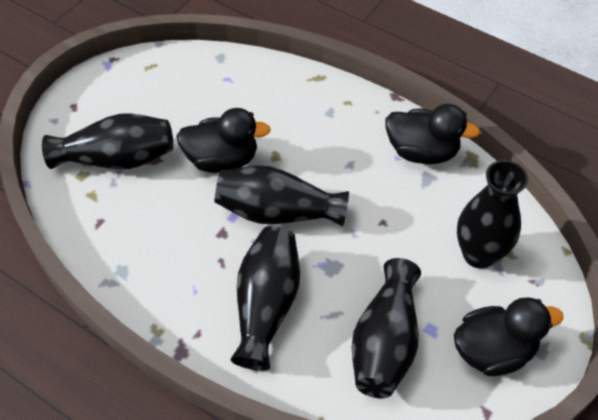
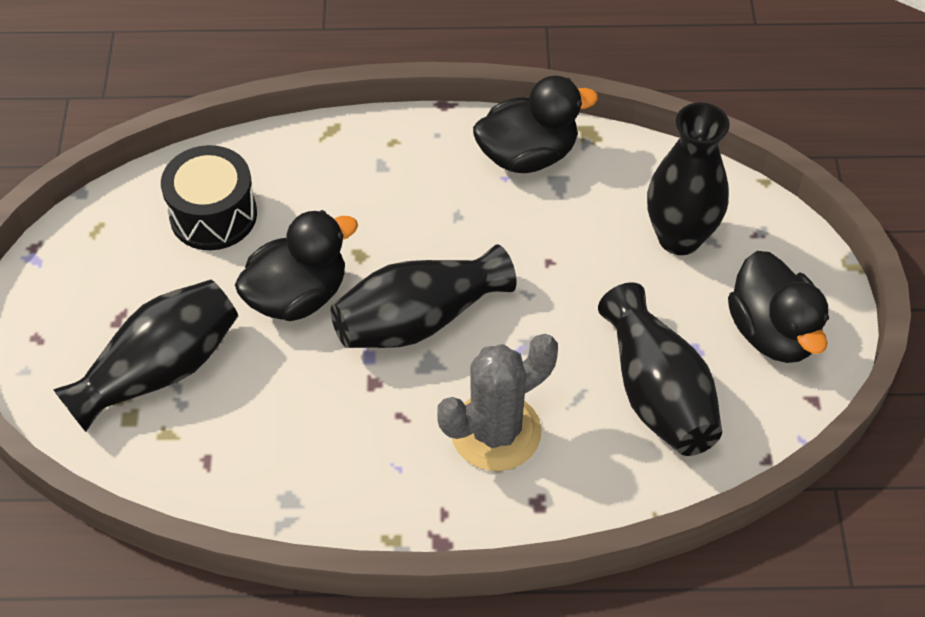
camera: 35 degrees left, 0 degrees up
black vase [230,226,300,370] -> grey cactus [437,334,558,471]
black duck [454,297,564,376] -> black duck turned 120 degrees clockwise [728,251,829,363]
none -> black drum [161,145,257,250]

